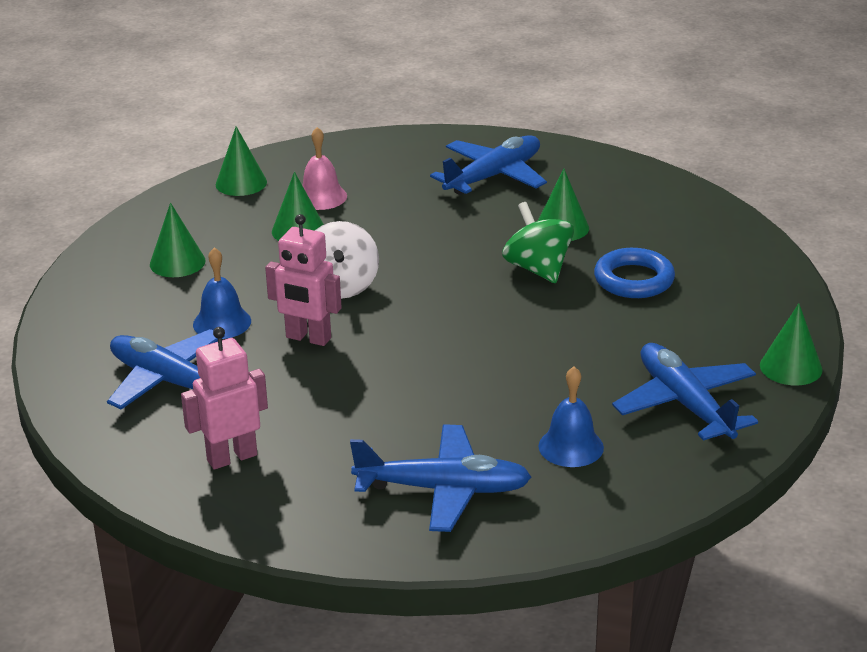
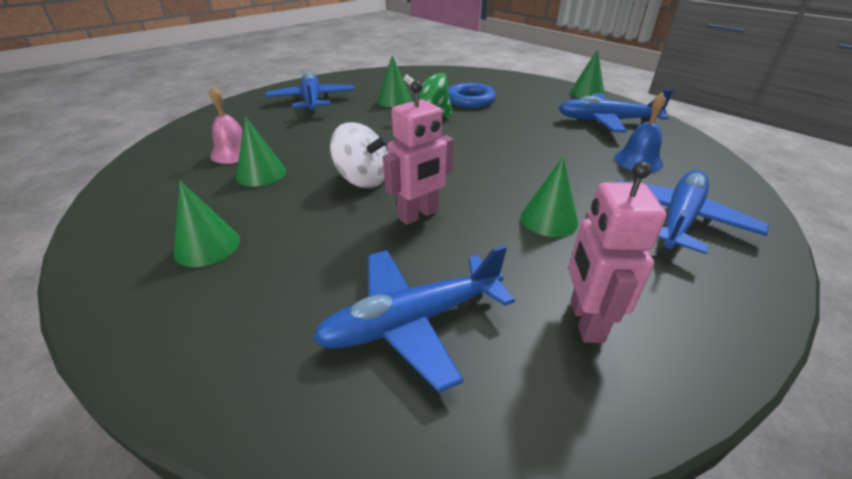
camera: 60 degrees left, 5 degrees up
blue bell [193,247,251,339] -> none
green cone [216,126,267,196] -> green cone moved to [520,156,578,237]

